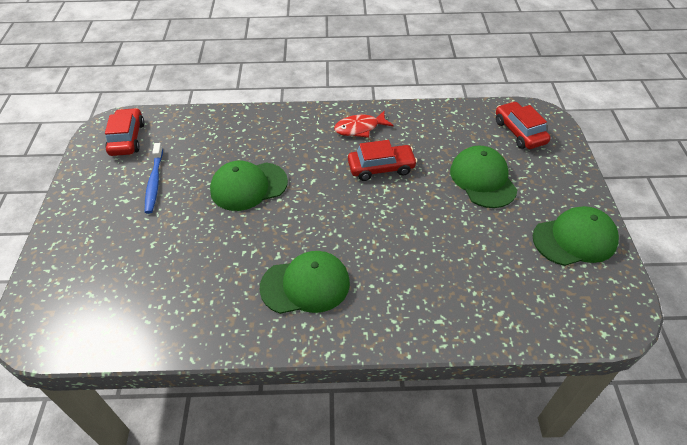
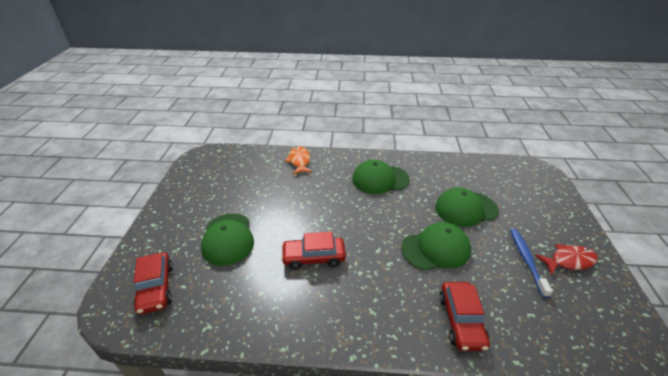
camera: 175 degrees left, 10 degrees down
red car [105,108,145,156] -> red car moved to [439,282,490,351]
red fish [334,111,394,138] -> red fish moved to [535,244,598,276]
green cap [533,206,619,266] -> green cap moved to [435,187,499,227]
none -> orange fish [285,146,312,174]

